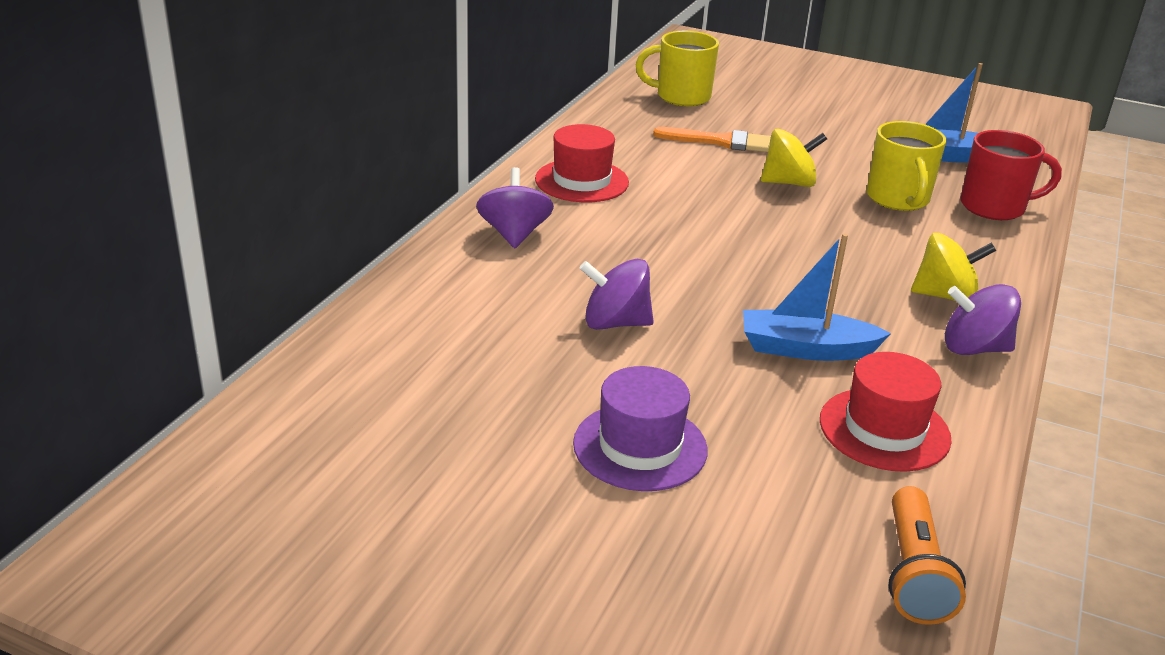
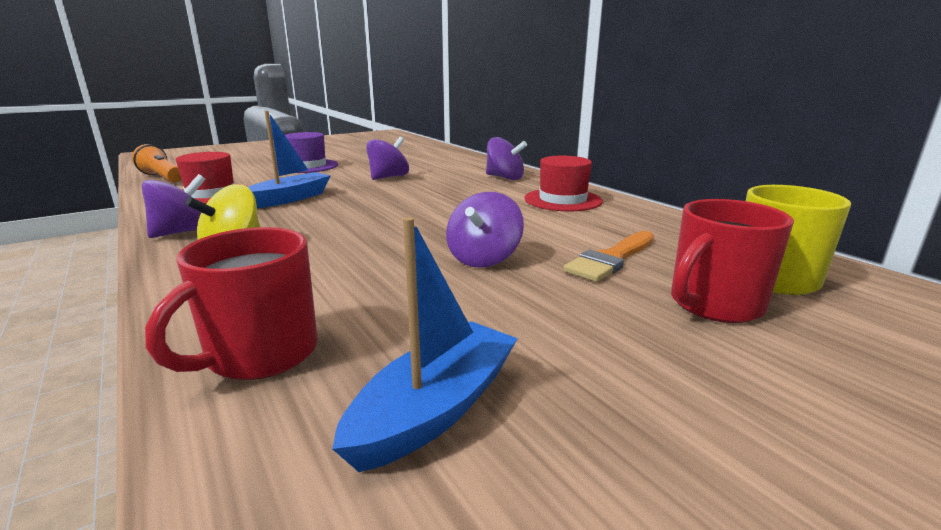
camera: 125 degrees right, 10 degrees down
yellow spinning top [761,129,827,187] -> purple spinning top [446,192,524,268]
yellow mug [867,121,946,211] -> none
none -> red mug [671,199,794,323]

